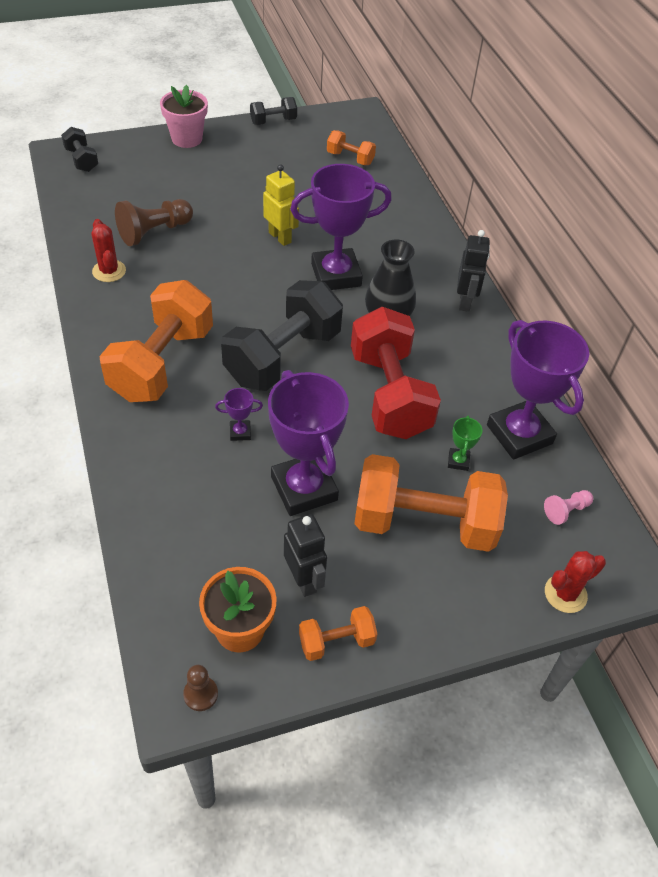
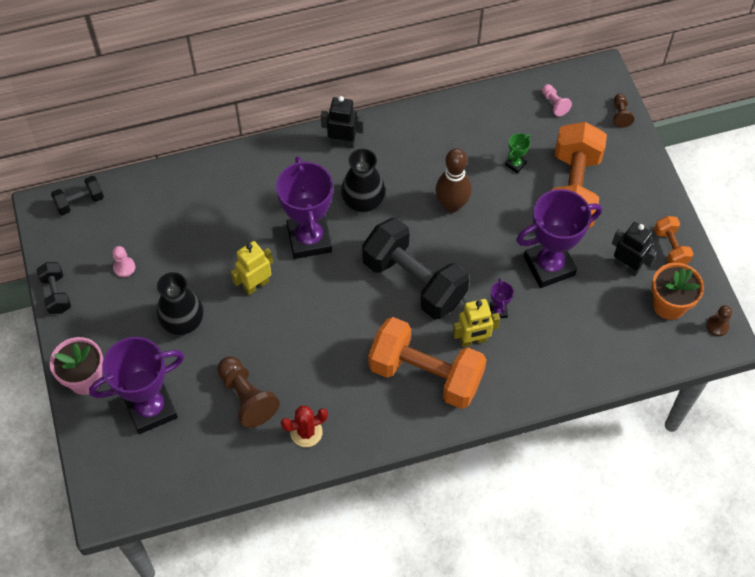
camera: 85 degrees left, 10 degrees up
black dumbbell [61,127,98,172] -> black dumbbell moved to [51,176,104,215]
black robot [284,514,327,597] -> black robot turned 60 degrees clockwise [612,222,657,276]
orange dumbbell [327,130,376,165] -> none
red dumbbell [351,307,441,439] -> brown bowling pin [435,148,472,213]
green trophy [448,416,483,471] -> green trophy turned 60 degrees counterclockwise [505,133,531,173]
purple trophy [487,320,589,460] -> purple trophy moved to [89,337,184,434]
red cactus [545,551,606,613] -> brown pawn [613,94,634,128]
none -> pink pawn [112,246,135,277]
none -> black vase [157,272,204,335]
none -> yellow robot [453,299,500,347]

